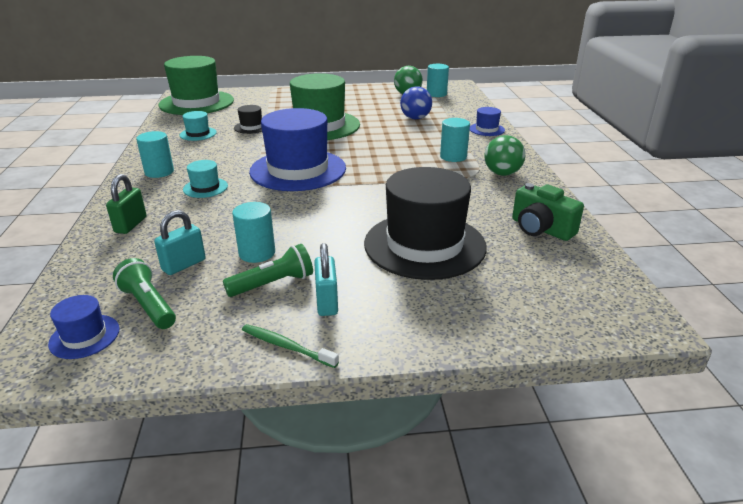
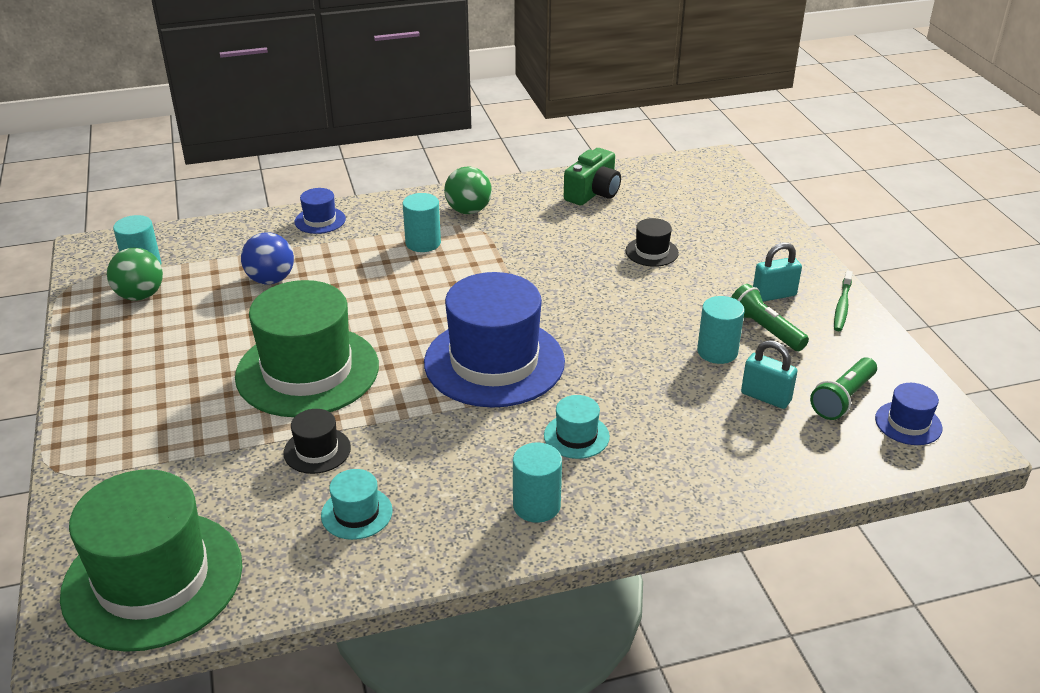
camera: 100 degrees left, 5 degrees up
green padlock [106,174,147,234] -> none
black hat [364,167,487,280] -> black hat [626,218,679,267], size x0.43

